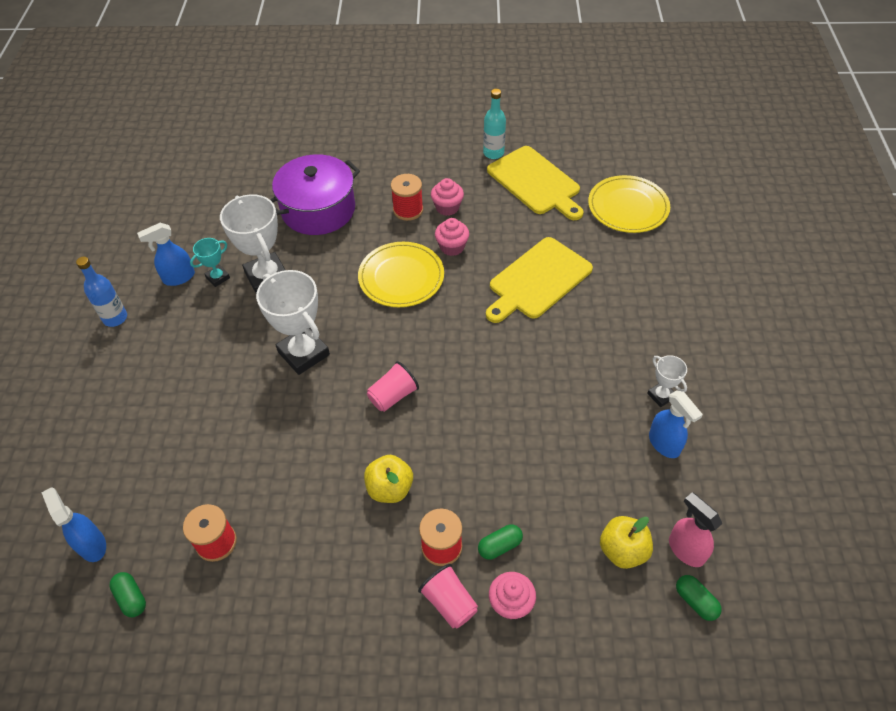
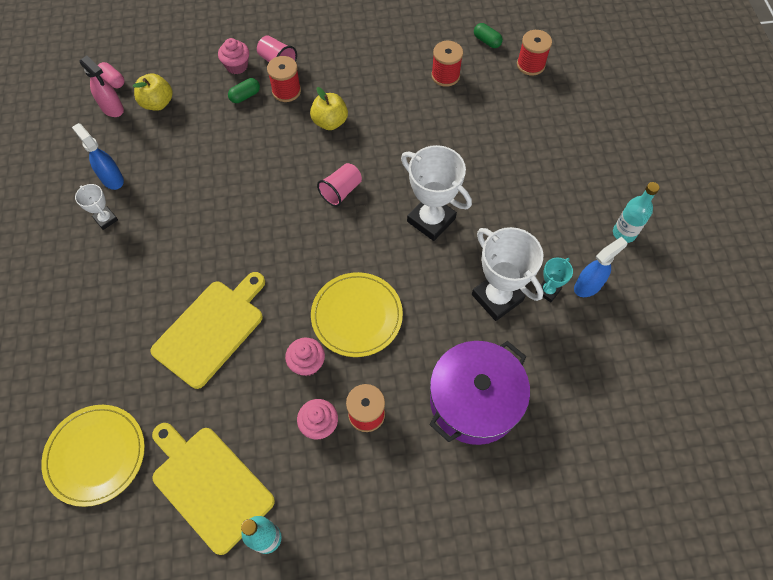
camera: 170 degrees right, 10 degrees up
blue spray bottle [42,487,106,562] -> red spool [517,30,552,76]
blue bottle [76,257,127,327] -> turquoise bottle [613,182,660,243]
green capsule [676,575,722,621] -> pink capsule [98,62,124,88]

